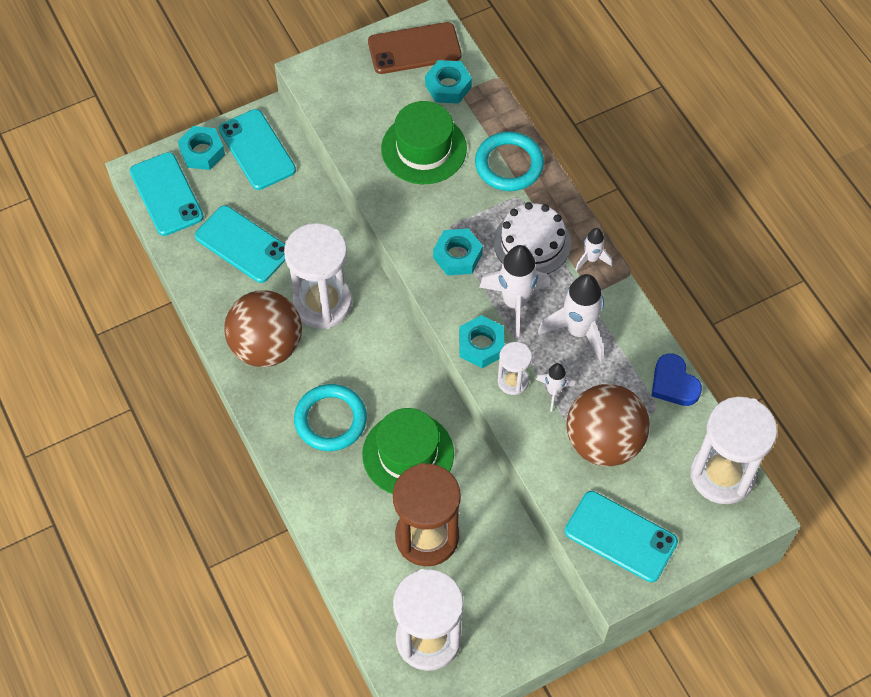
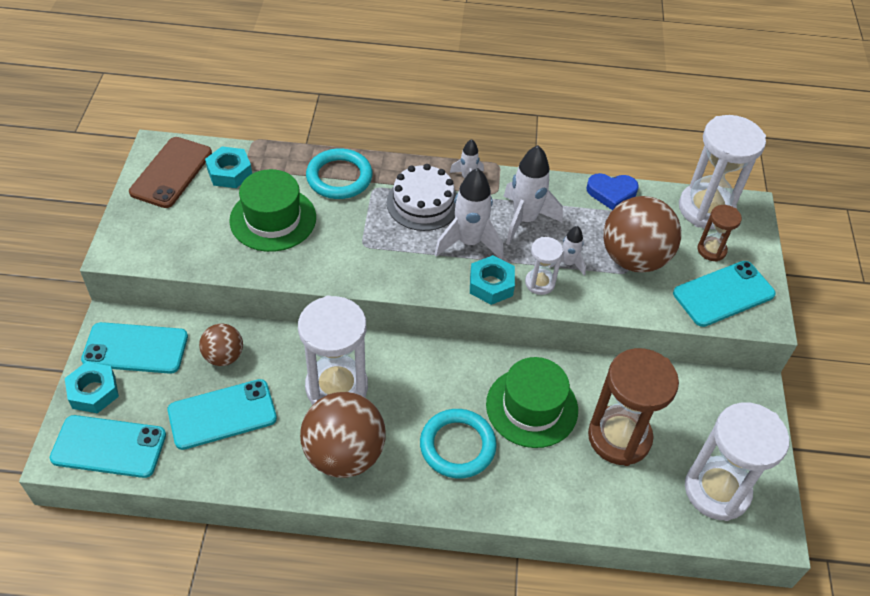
camera: 60 degrees left, 10 degrees down
turquoise nut [433,228,483,276] -> none
none -> brown ball [199,324,243,366]
none -> brown hourglass [697,205,742,262]

